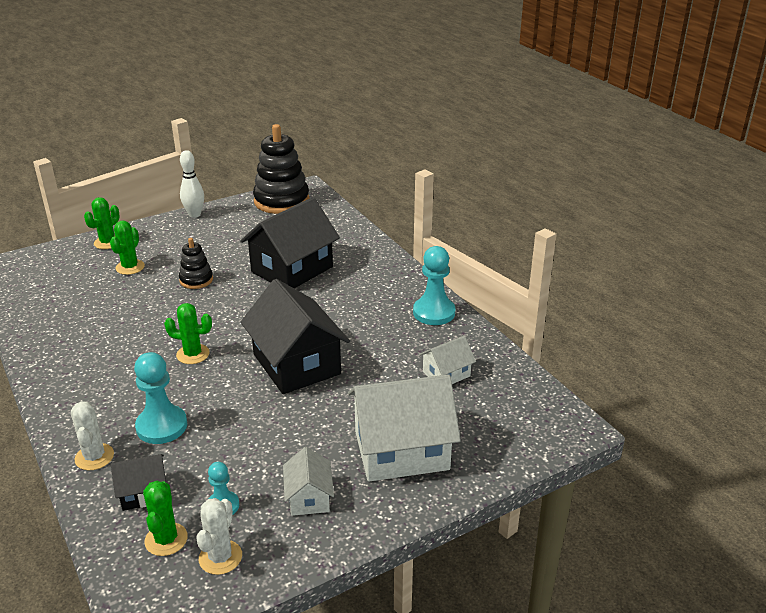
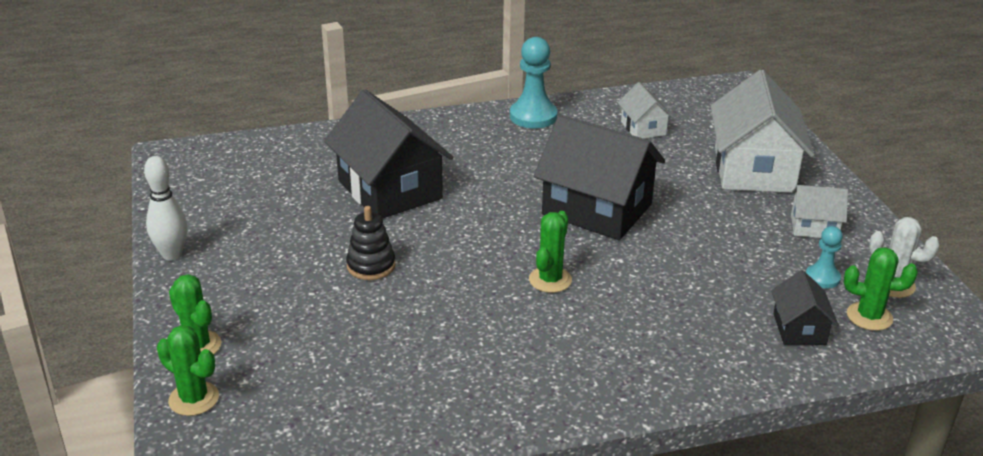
camera: 75 degrees left, 0 degrees up
white cactus [71,401,114,470] -> none
green cactus [110,221,145,275] -> green cactus moved to [157,325,219,416]
turquoise pawn [134,352,187,444] -> none
black house [241,279,350,394] -> black house turned 45 degrees clockwise [534,115,665,240]
black stacking toy [253,124,310,214] -> none

